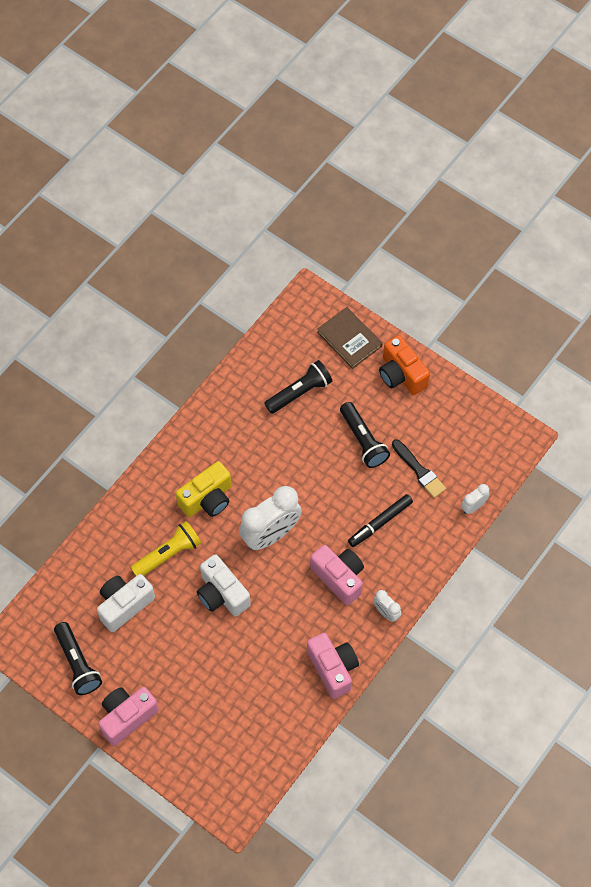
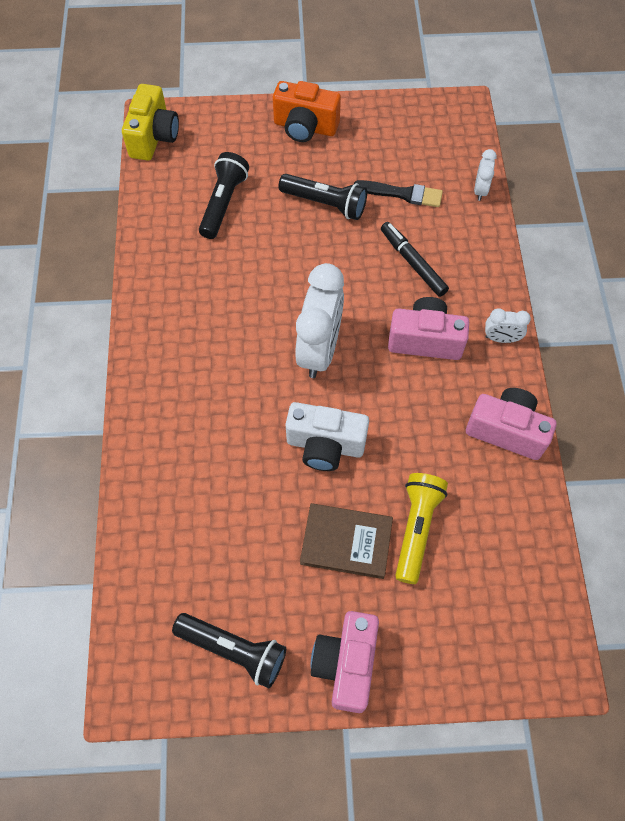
camera: 40 degrees left, 0 degrees up
white camera [97,574,155,632] -> none
yellow flashlight [130,521,201,576] -> yellow flashlight moved to [395,473,448,584]
yellow camera [176,461,231,517] -> yellow camera moved to [122,84,179,161]
brown book [317,307,382,369] -> brown book moved to [300,503,393,579]
black marker [348,494,413,547] -> black marker turned 135 degrees clockwise [381,222,449,297]

